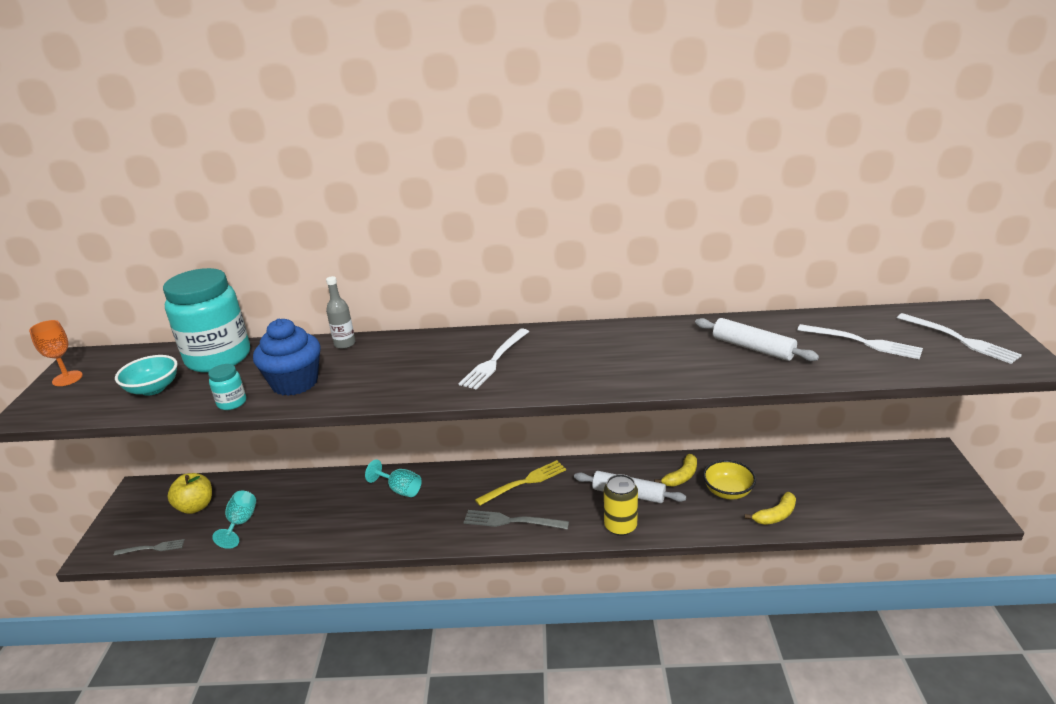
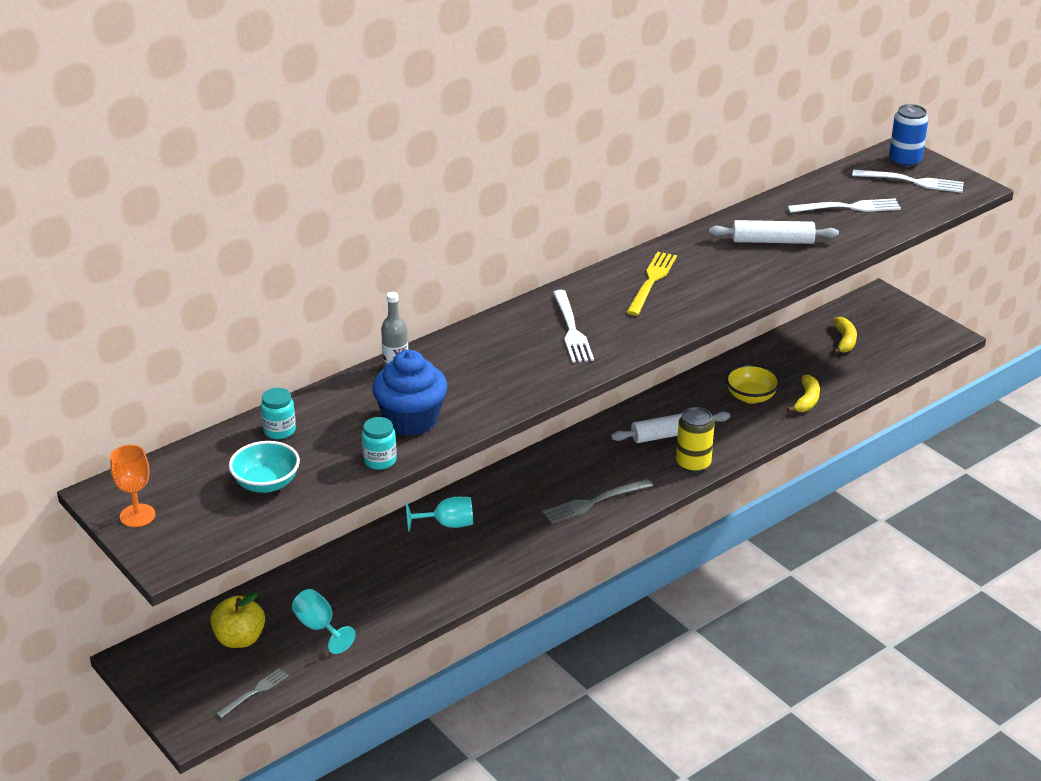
camera: 40 degrees left, 5 degrees up
turquoise jar [163,268,250,373] -> turquoise jar [261,388,296,439], size x0.41
yellow fork [475,460,566,506] -> yellow fork moved to [626,252,677,316]
yellow banana [654,454,697,487] -> yellow banana moved to [833,317,857,354]
none -> blue can [889,104,928,167]

